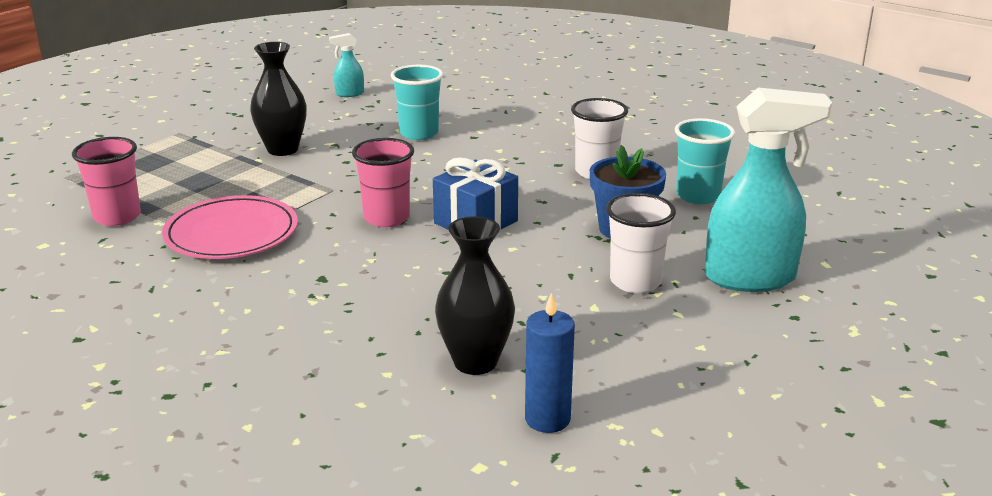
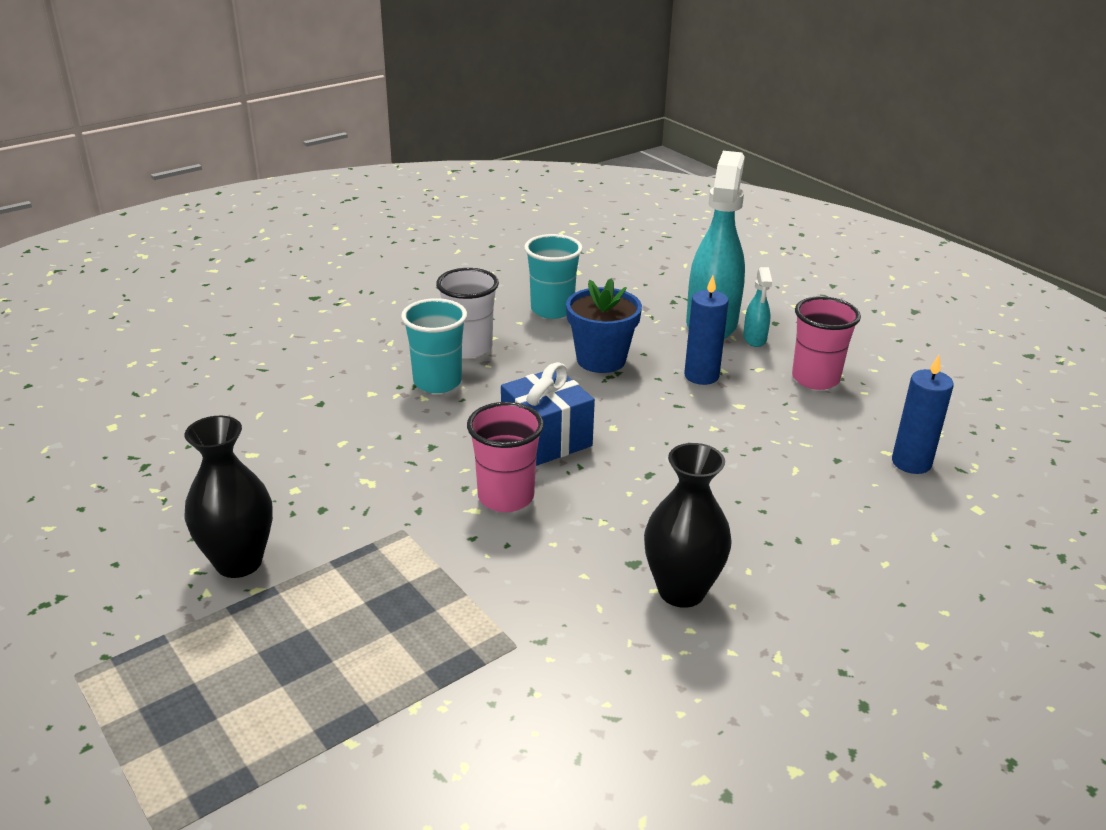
camera: 75 degrees left, 5 degrees up
pink cup [72,137,141,226] -> pink cup moved to [792,296,861,390]
pink plate [162,195,298,259] -> none
turquoise spray bottle [329,33,364,97] -> turquoise spray bottle moved to [743,267,772,347]
turquoise cup [391,65,443,140] -> turquoise cup moved to [401,298,467,393]
black vase [435,216,515,375] -> black vase moved to [644,443,732,608]
white cup [606,193,676,293] -> blue candle [684,275,729,385]

